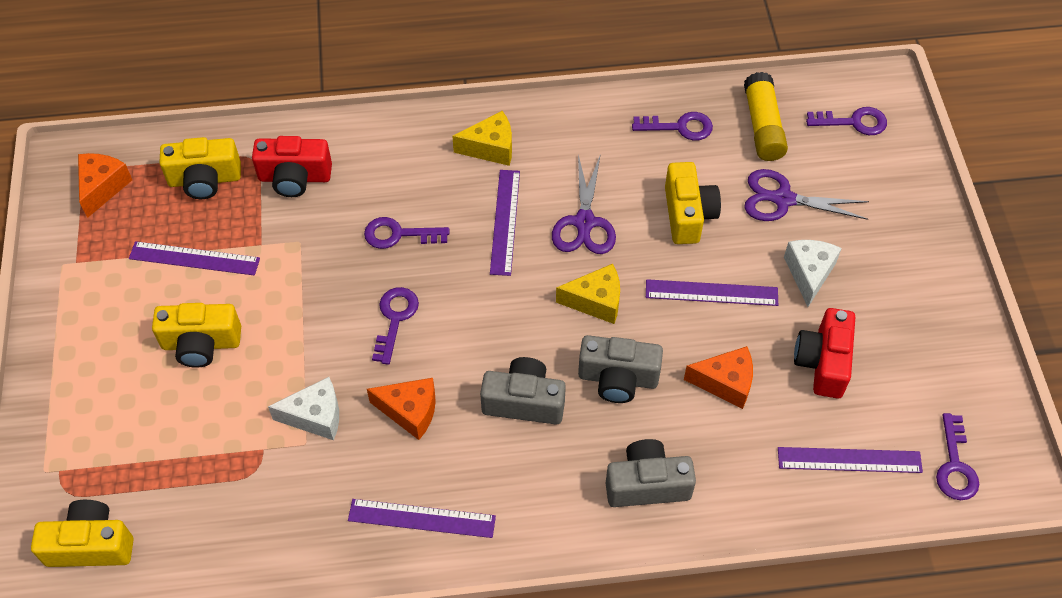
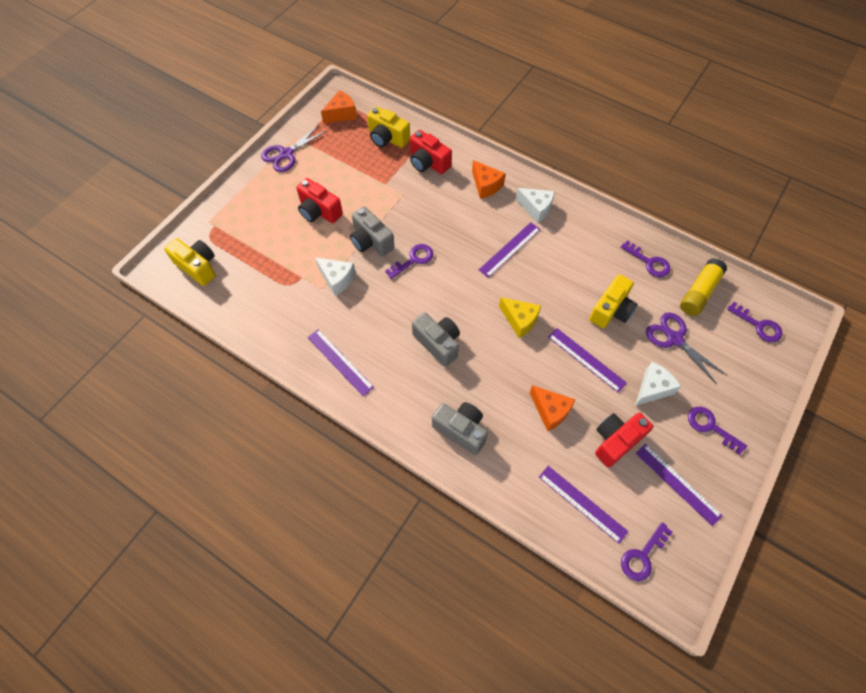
camera: 40 degrees right, 5 degrees up
purple ruler [129,241,260,276] -> purple ruler moved to [635,443,723,526]
yellow camera [152,303,241,368] -> red camera [296,178,343,223]
purple key [364,217,449,249] -> purple key moved to [688,407,747,455]
orange cheese [367,378,436,440] -> orange cheese moved to [472,160,506,199]
yellow cheese [452,111,512,166] -> white cheese [515,188,555,223]
purple scissors [552,154,616,254] -> purple scissors moved to [261,125,328,172]
grey camera [578,335,663,403] -> grey camera moved to [350,206,394,256]

